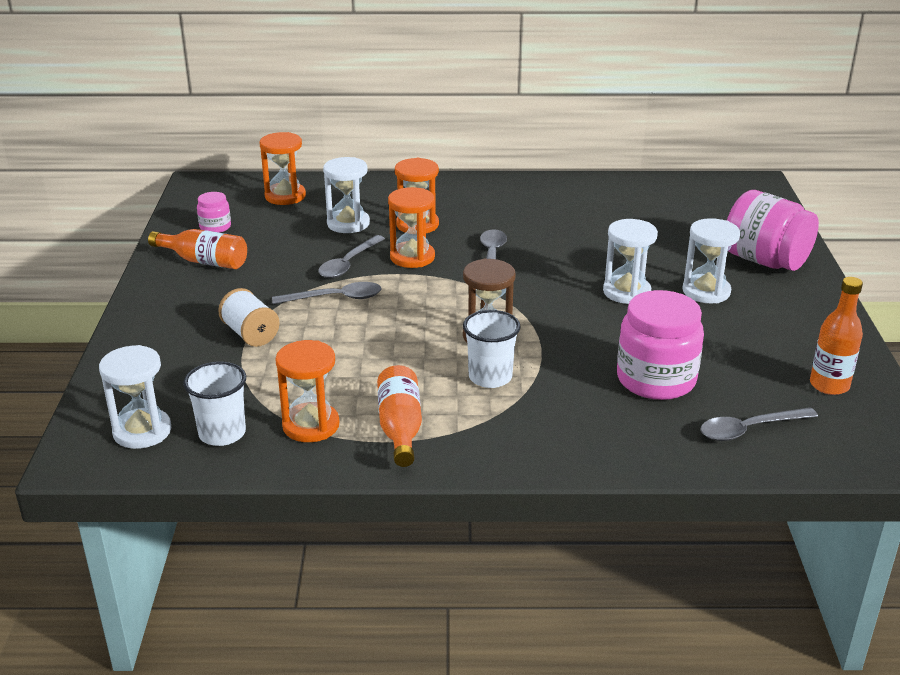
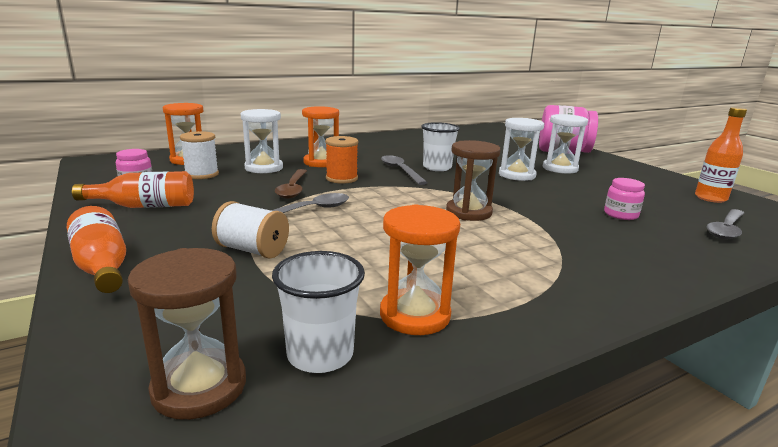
camera: 30 degrees left, 10 degrees down
white hourglass [99,345,172,449] -> brown hourglass [128,248,246,420]
grey spoon [318,235,385,278] -> brown spoon [275,169,307,199]
orange bottle [377,365,422,467] -> orange bottle moved to [67,206,126,293]
orange hourglass [388,187,435,268] -> orange spool [325,136,358,184]
white cup [463,310,521,388] -> white cup moved to [421,122,460,171]
pink jar [617,290,704,400] -> pink jar [604,178,645,220], size x0.49
none -> white spool [180,131,219,179]

